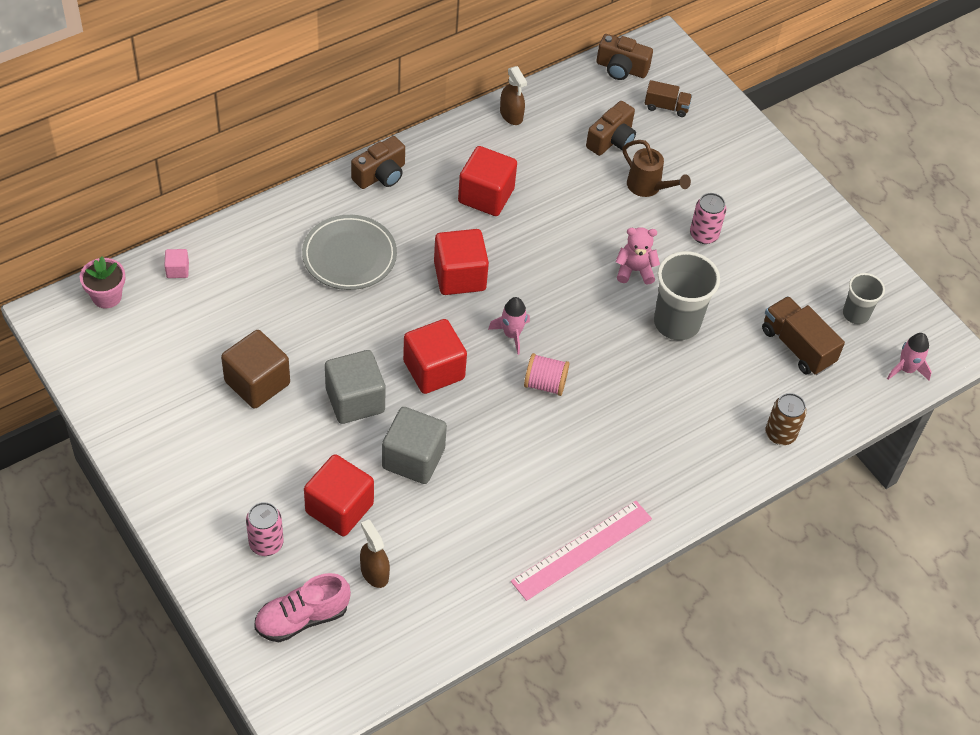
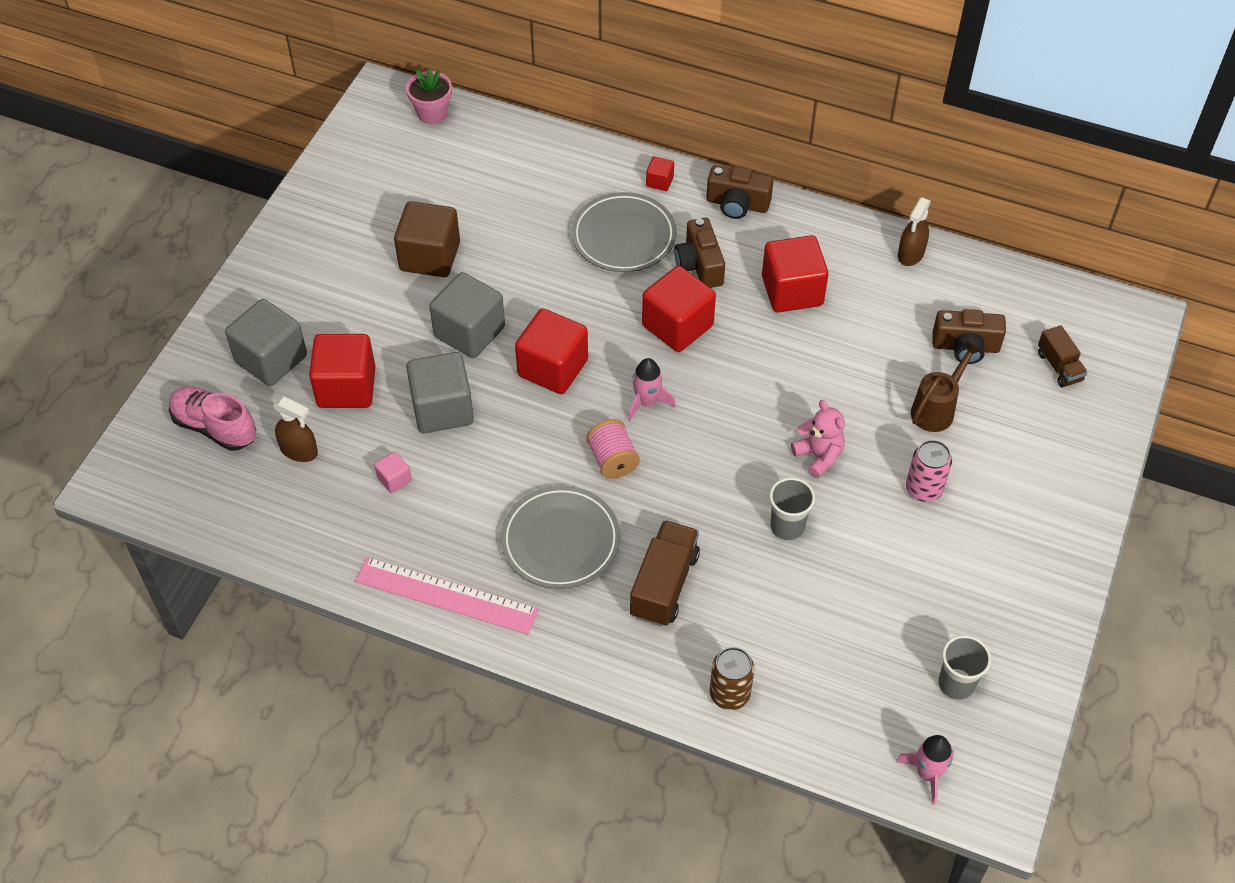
camera: 60 degrees right, 0 degrees up
pink cube [164,249,189,278] -> pink cube moved to [374,451,412,493]
pink can [246,502,284,556] -> grey cube [225,299,307,386]
brown spray bottle [360,519,390,588] -> brown spray bottle turned 90 degrees clockwise [273,396,318,462]
brown camera [596,34,653,80] -> brown camera moved to [674,218,725,288]
brown watering can [622,140,691,197] -> brown watering can turned 150 degrees counterclockwise [911,341,982,432]
grey cup [654,251,720,340] -> grey cup [770,477,815,540], size x0.59
brown truck [762,296,845,375] -> brown truck moved to [630,520,700,627]
none -> grey plate [501,486,620,589]
none -> red cube [646,156,674,191]

